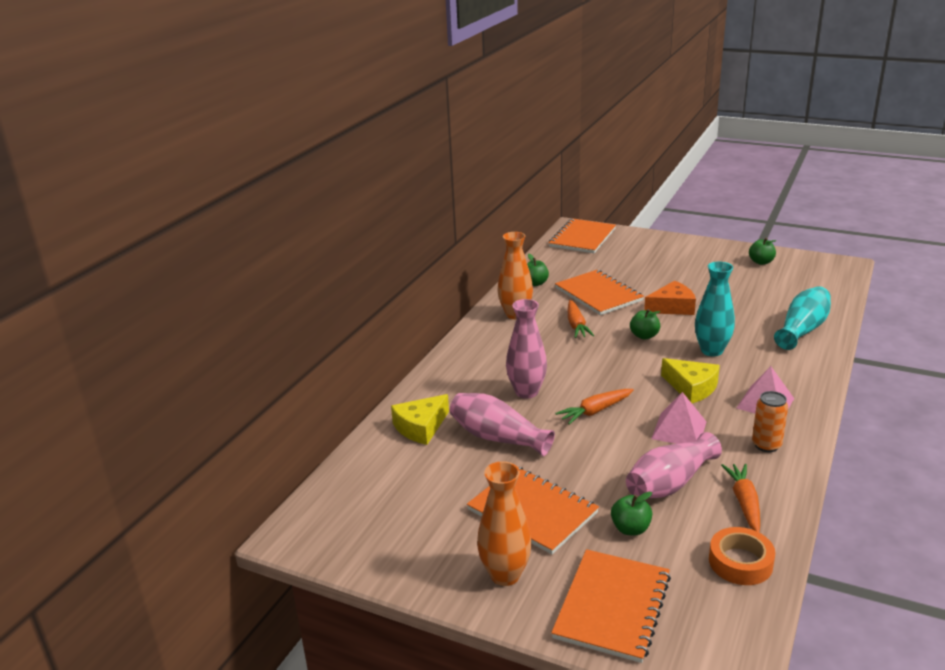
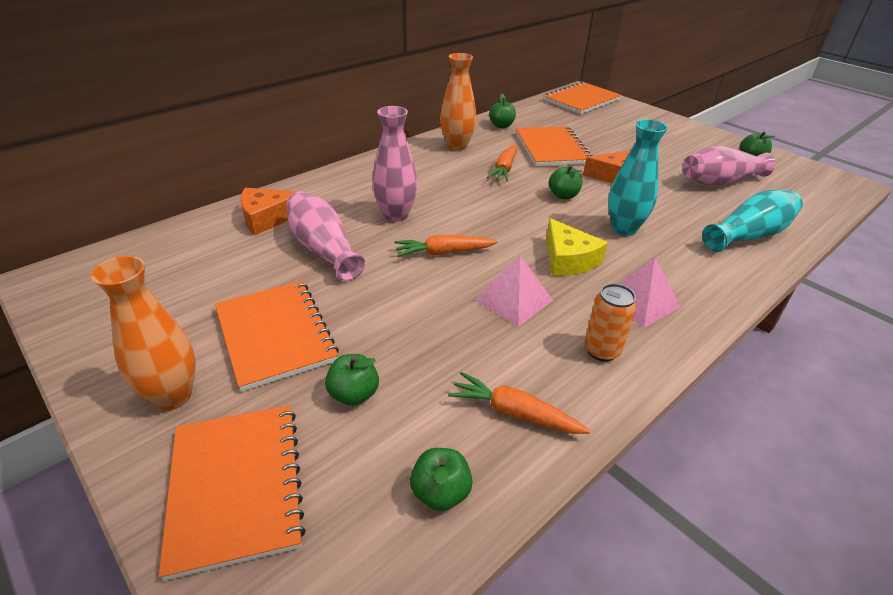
camera: 20 degrees right, 10 degrees up
yellow cheese [391,394,449,445] -> orange cheese [240,188,299,235]
orange notebook [551,549,671,663] -> orange notebook turned 60 degrees counterclockwise [159,405,306,581]
pink vase [626,432,722,498] -> pink vase moved to [682,146,776,186]
orange tape [709,527,775,585] -> green apple [410,448,473,511]
orange carrot [721,464,760,532] -> orange carrot turned 90 degrees counterclockwise [448,372,590,434]

